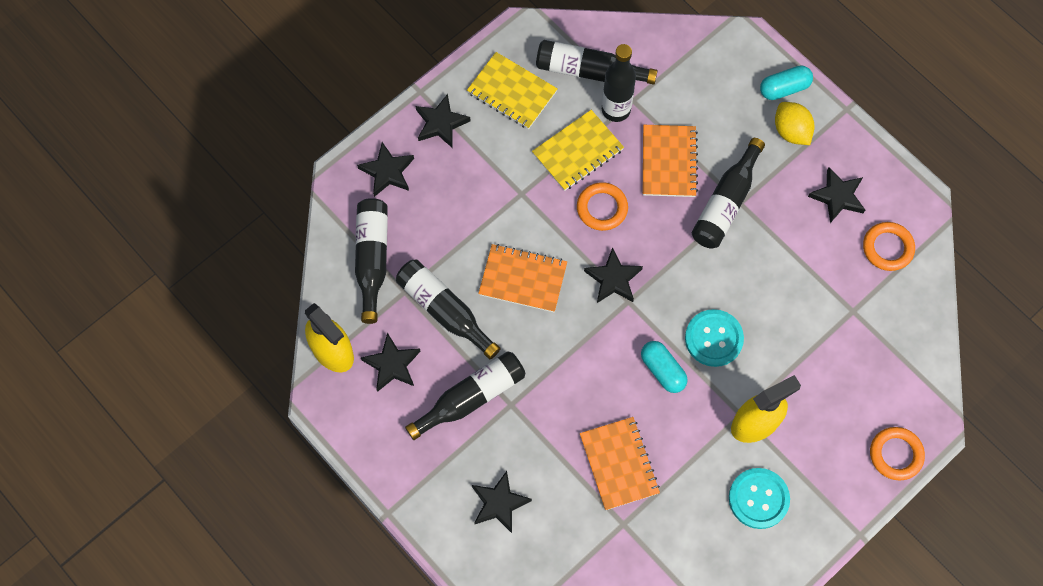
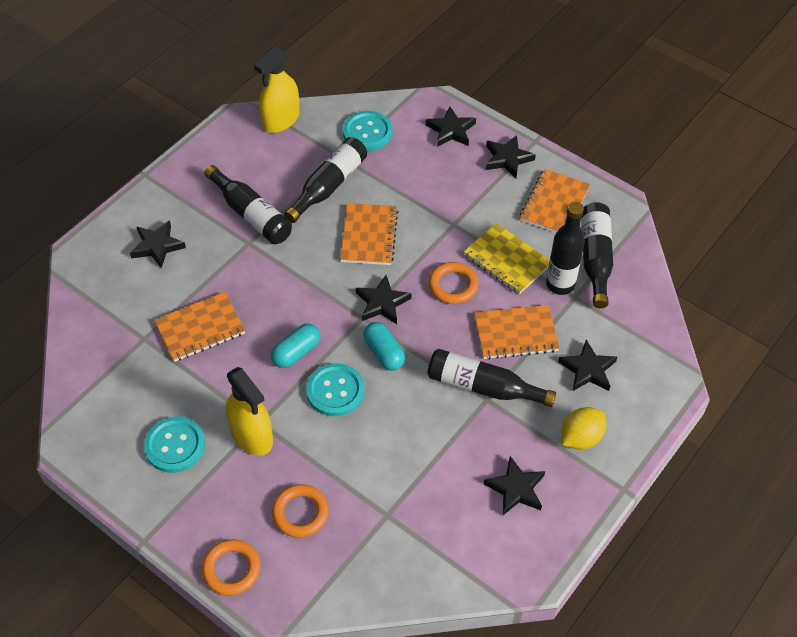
camera: 80 degrees right, 15 degrees down
black bottle [355,198,388,324] -> turquoise button [343,111,392,151]
black star [361,333,421,392] -> black star moved to [558,340,617,391]
yellow notebook [467,52,558,129] -> orange notebook [520,169,590,233]
turquoise capsule [760,65,813,100] -> turquoise capsule moved to [363,322,405,371]
orange ring [863,222,915,271] -> orange ring moved to [272,484,329,538]

